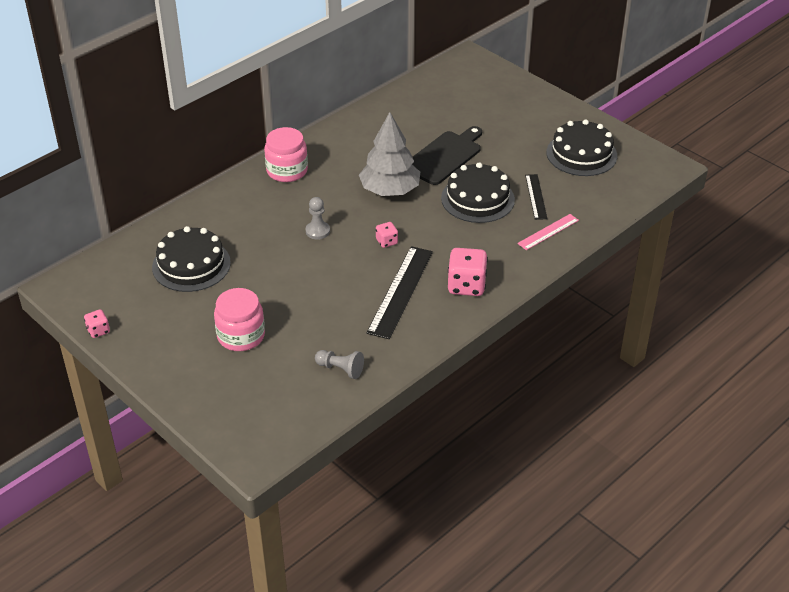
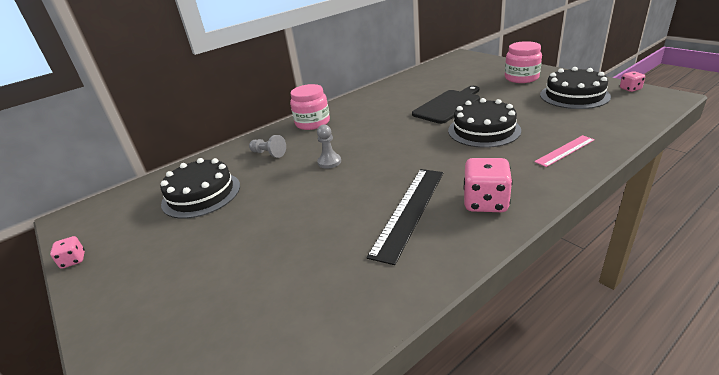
camera: 10 degrees right, 10 degrees down
pink jar [214,288,265,351] -> pink jar moved to [505,41,542,83]
grey pawn [315,350,364,379] -> grey pawn moved to [249,135,286,158]
grey tree [359,112,420,196] -> none
pink dice [376,222,398,248] -> pink dice moved to [620,71,645,92]
black ruler [525,174,547,220] -> none

